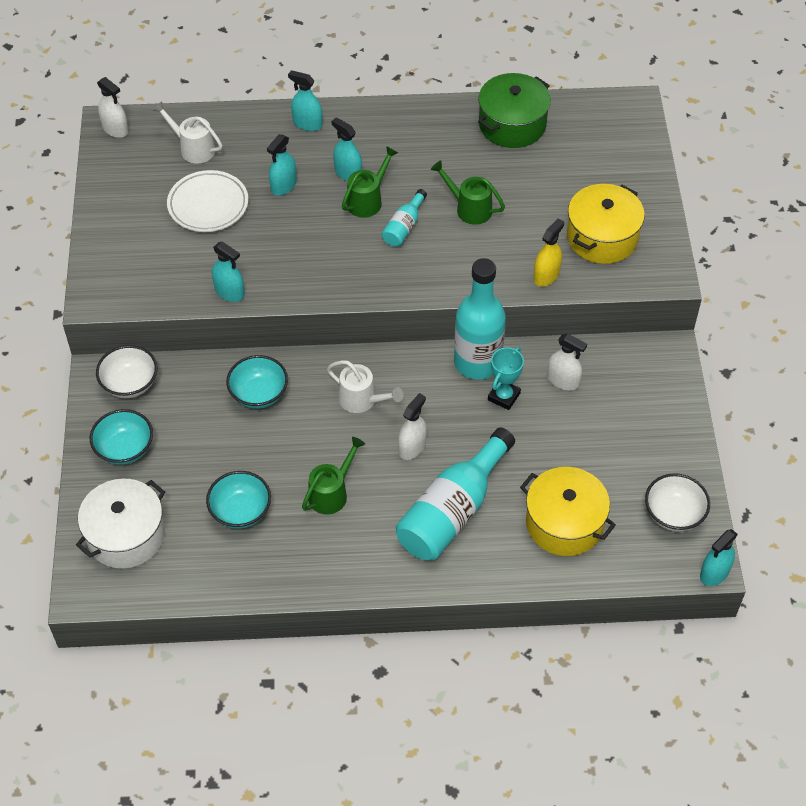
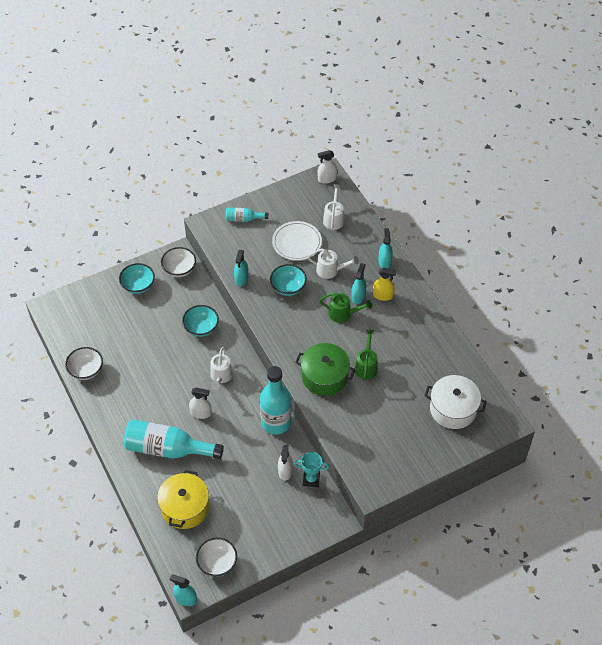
camera: 65 degrees right, 0 degrees up
white pot [76,479,165,569] -> white pot moved to [425,375,487,429]
white spray bottle [97,77,129,138] -> white spray bottle turned 60 degrees clockwise [317,150,337,184]
turquoise bowl [206,471,271,529] -> turquoise bowl moved to [270,264,307,296]
turquoise spray bottle [267,134,297,196] -> white watering can [308,249,359,279]
green watering can [302,437,365,515] -> none
turquoise bottle [382,189,427,247] -> turquoise bottle moved to [226,207,268,222]
green pot [478,73,551,148] -> green pot moved to [295,343,356,396]
turquoise trophy [488,347,524,410] -> turquoise trophy moved to [294,452,329,487]
yellow spray bottle [533,218,564,287] -> yellow spray bottle moved to [373,267,397,301]
yellow pot [567,184,645,264] -> none
none -> white bowl [65,347,103,380]

